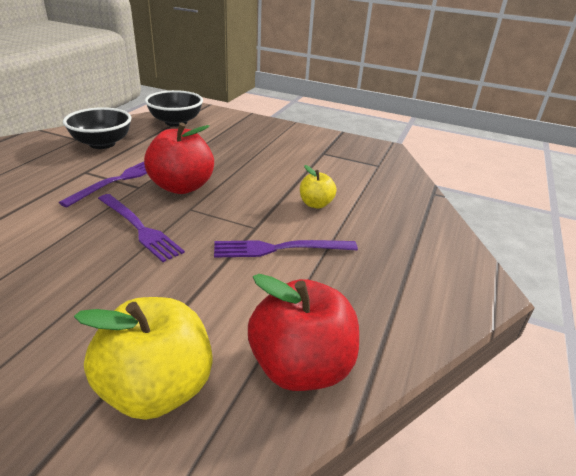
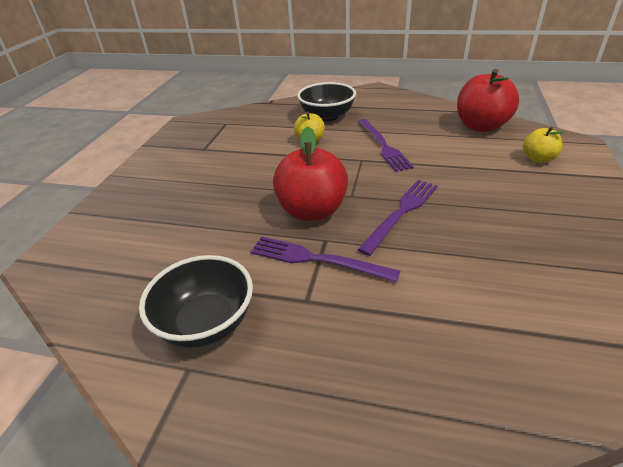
camera: 95 degrees left, 5 degrees up
yellow apple [74,297,213,420] -> yellow apple [523,127,566,163], size x0.54
black bowl [145,90,203,127] -> black bowl moved to [297,82,356,122]

